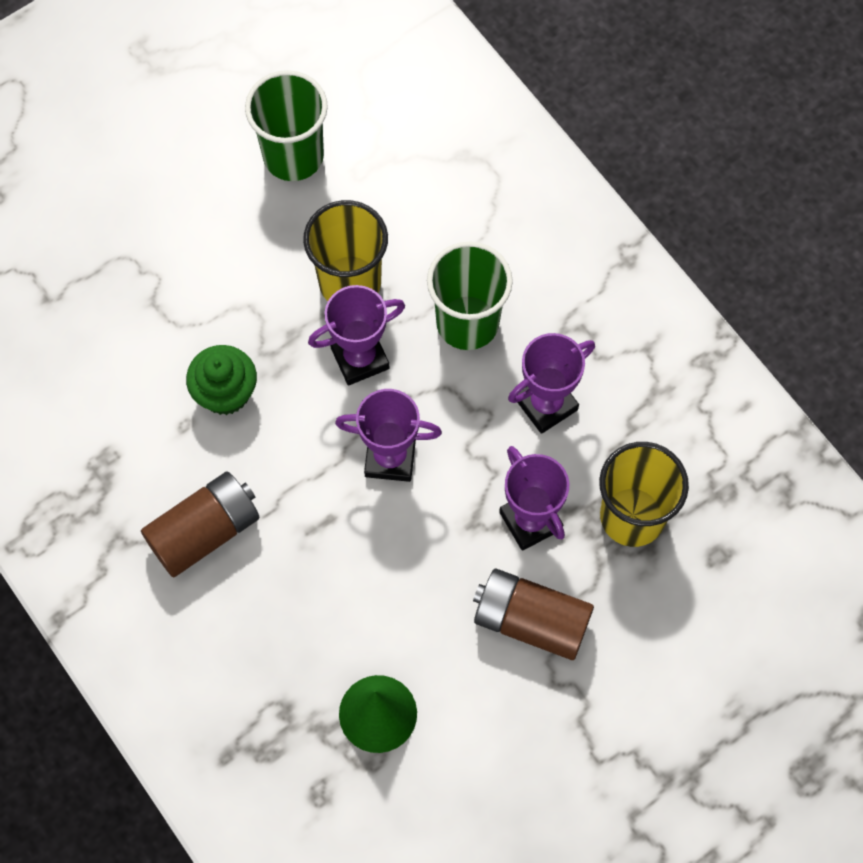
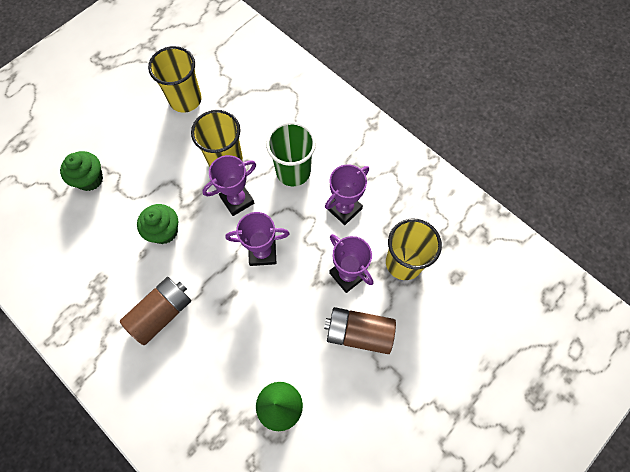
camera: 10 degrees left, 0 degrees up
green cup [245,70,328,181] -> yellow cup [148,46,202,113]
none -> green cupcake [60,151,103,191]

